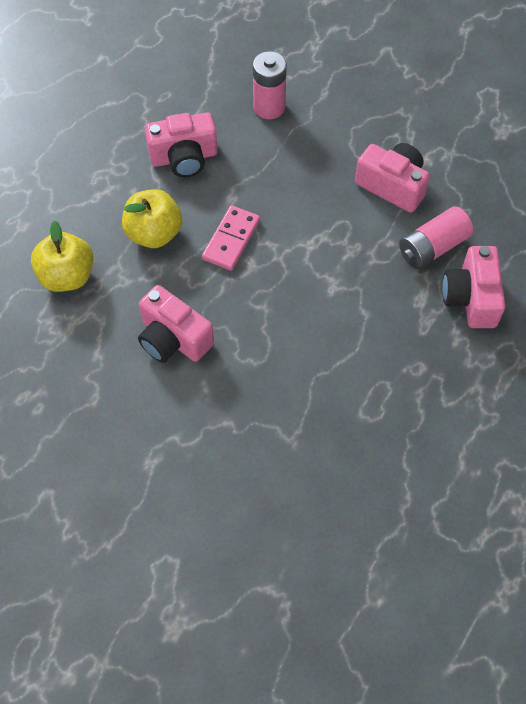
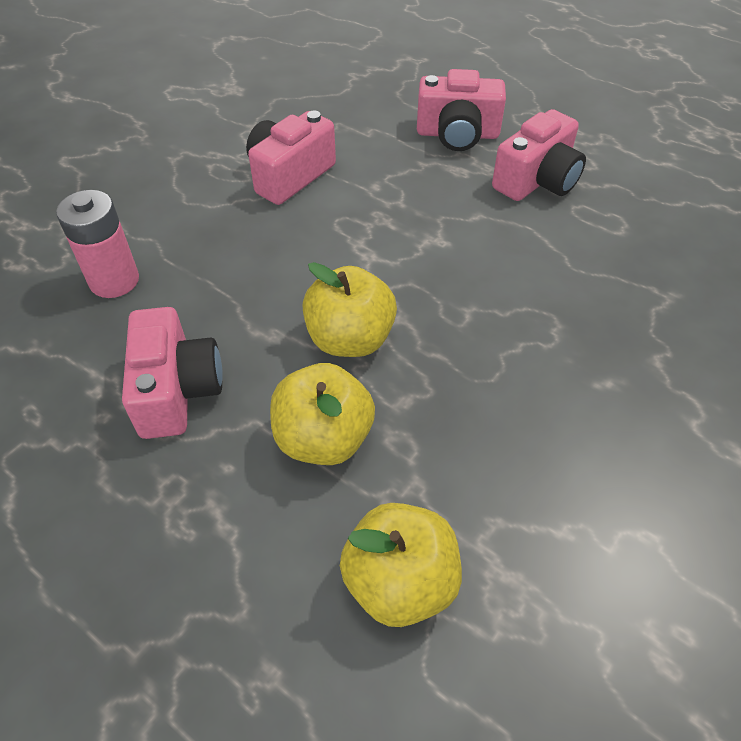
camera: 85 degrees left, 10 degrees down
pink camera [138,285,214,363] -> pink camera moved to [492,109,586,201]
pink domino [202,205,260,271] -> yellow apple [303,262,397,357]
pink battery [399,206,473,269] -> none

